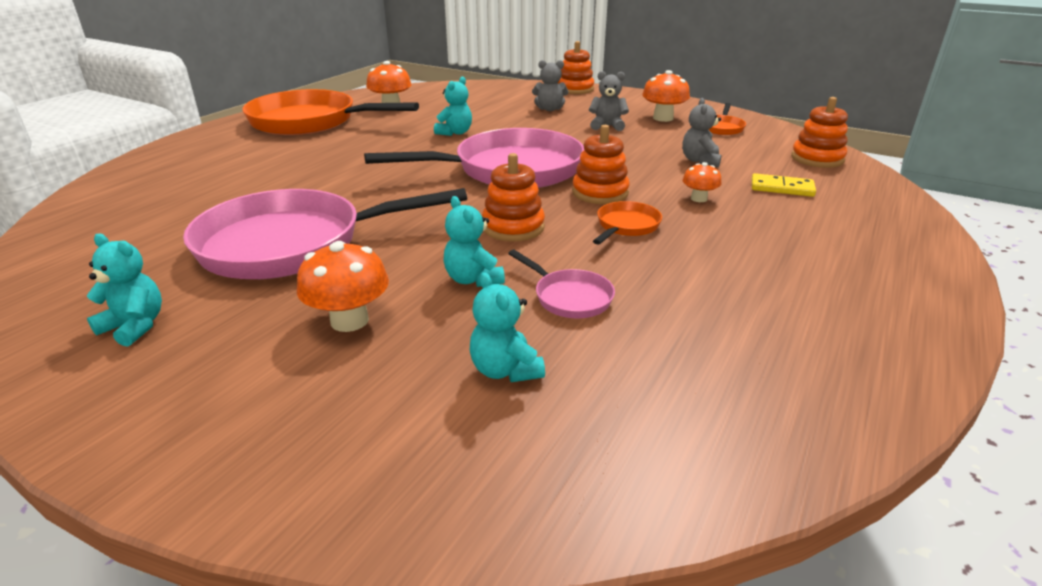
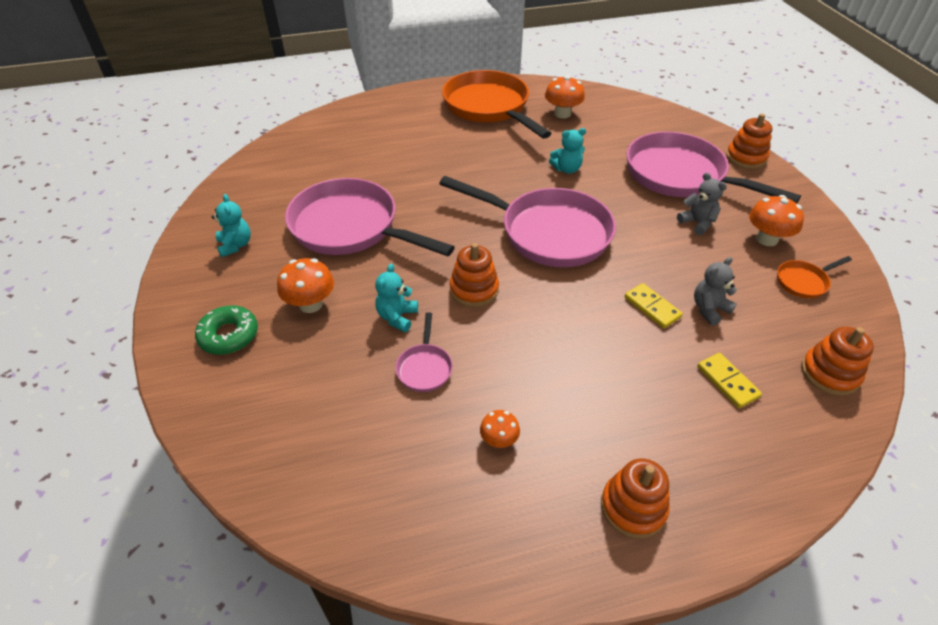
camera: 45 degrees right, 15 degrees up
turquoise teddy bear [470,272,545,382] -> none
grey teddy bear [532,60,568,111] -> pink pan [627,131,801,203]
orange stacking toy [572,125,630,204] -> orange stacking toy moved to [601,458,669,539]
orange pan [593,201,662,245] -> none
orange mushroom [682,162,722,202] -> orange mushroom moved to [480,410,520,448]
none -> green donut [195,305,258,355]
none -> yellow domino [625,283,683,328]

